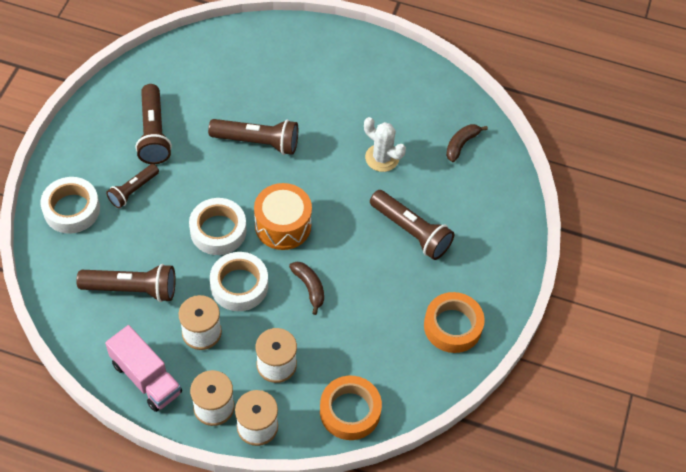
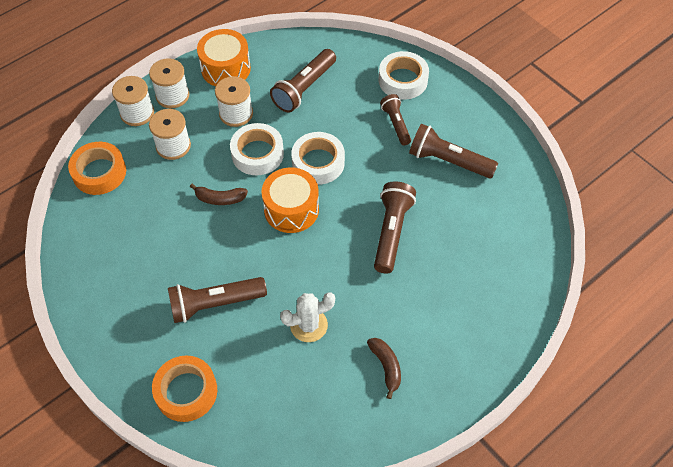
camera: 125 degrees right, 0 degrees up
pink truck [105,325,182,412] -> orange drum [197,29,251,87]
brown flashlight [208,119,298,155] -> brown flashlight turned 150 degrees clockwise [374,181,416,274]
orange tape [424,292,485,353] -> orange tape moved to [152,356,217,422]
brown banana [446,124,488,162] -> brown banana moved to [367,338,401,399]

